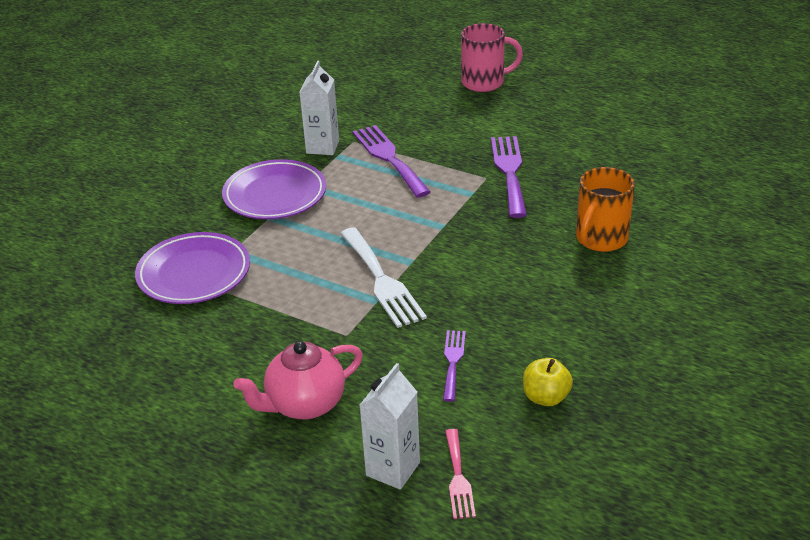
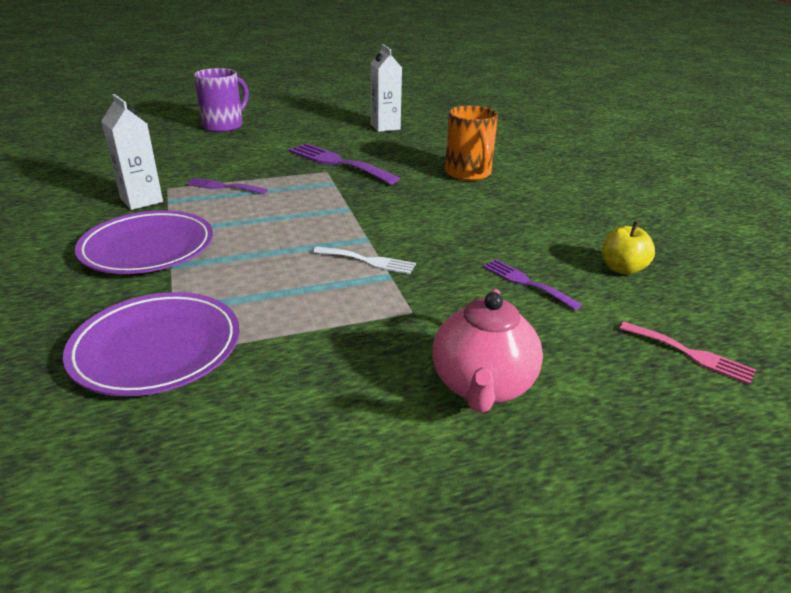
camera: 50 degrees left, 5 degrees down
white fork [340,227,427,328] -> white fork [312,247,416,274], size x0.57
purple fork [352,125,431,198] -> purple fork [185,178,268,194], size x0.57
white carton [360,363,420,490] -> white carton moved to [370,44,402,132]
pink mug [461,23,523,92] -> purple mug [194,68,249,132]

